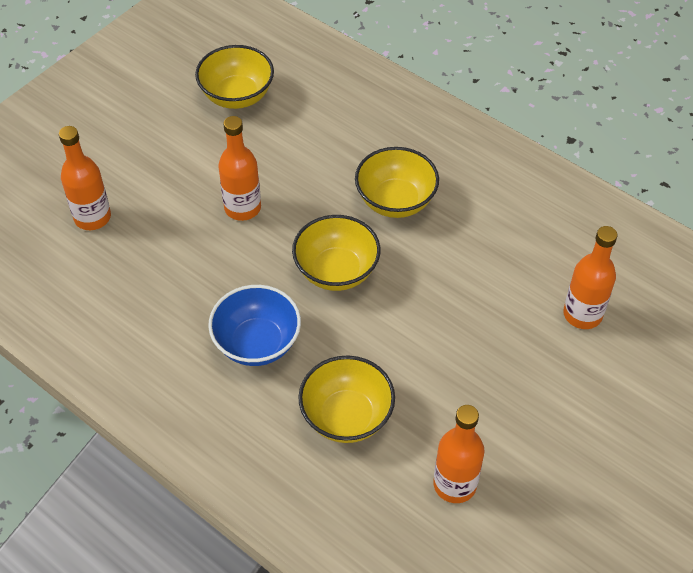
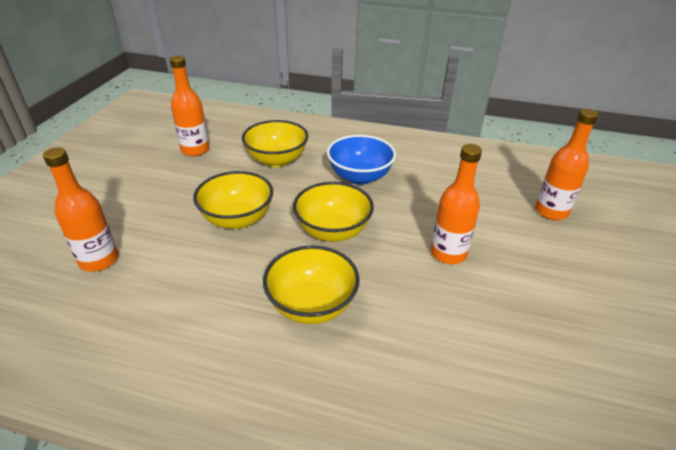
camera: 155 degrees right, 15 degrees down
yellow bowl [195,45,274,109] -> yellow bowl moved to [193,171,273,229]

